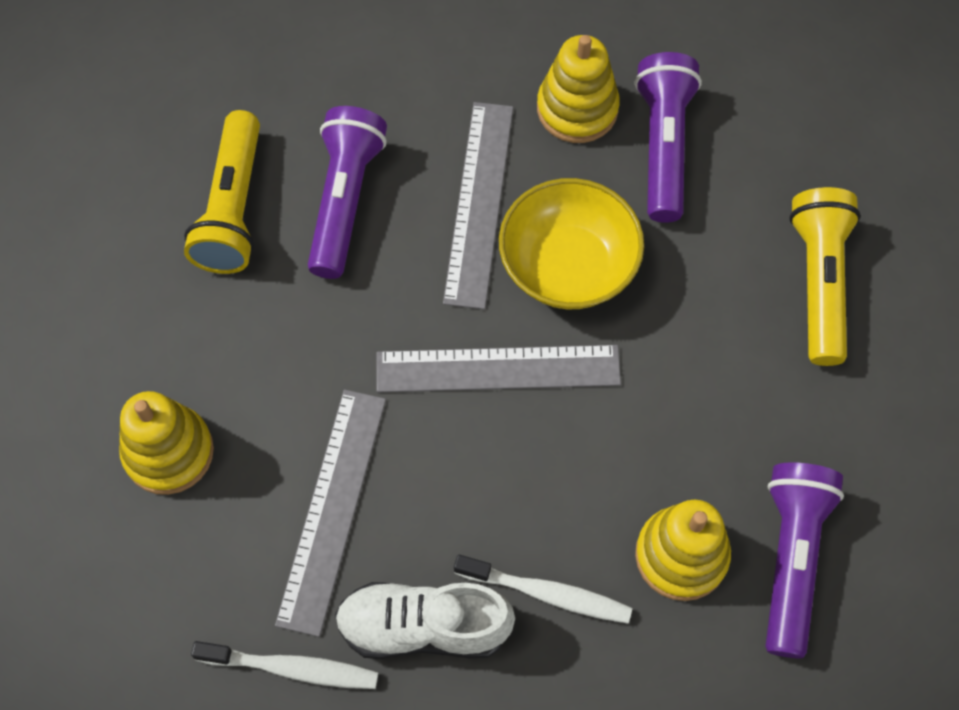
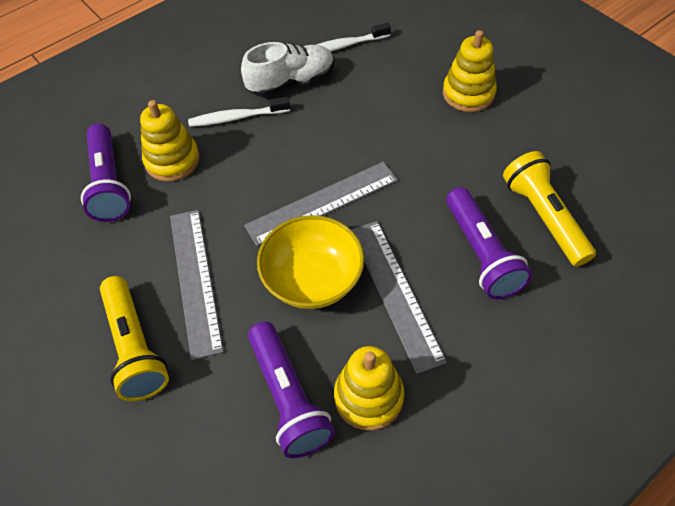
camera: 155 degrees right, 10 degrees down
grey ruler [275,390,386,637] -> grey ruler moved to [170,210,224,360]

